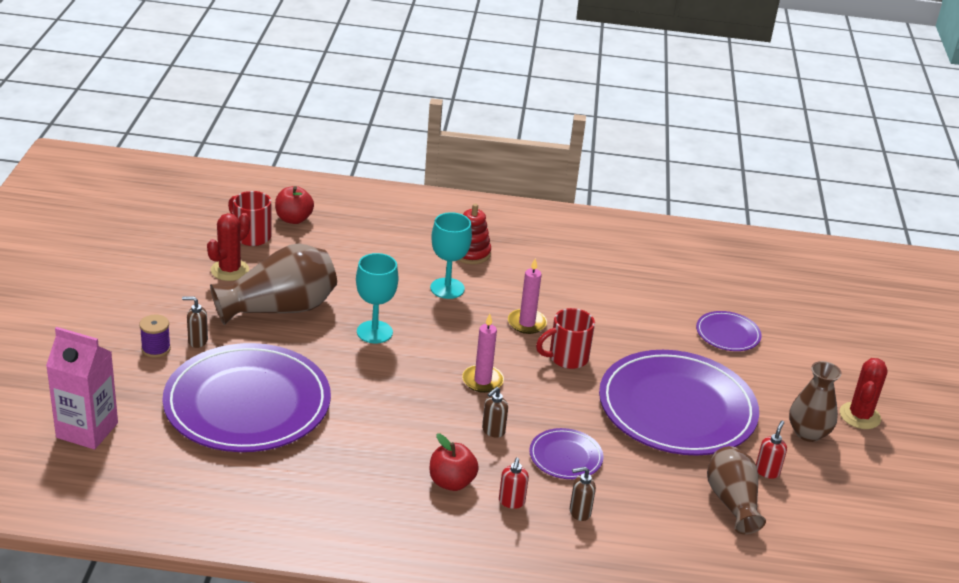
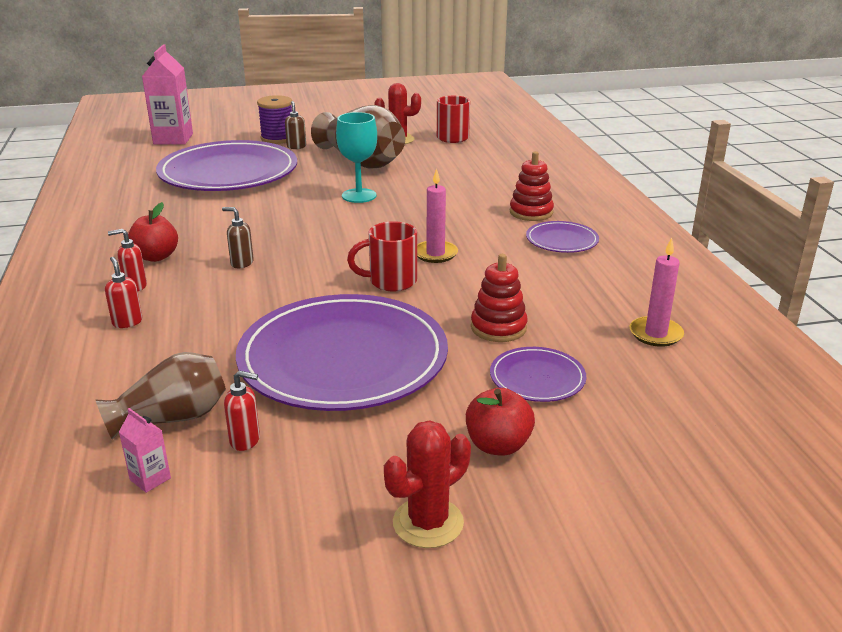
camera: 75 degrees right, 5 degrees down
purple spool [139,314,171,358] -> purple spool [257,95,292,144], size x1.51
red apple [275,186,314,224] -> red apple moved to [466,388,535,456]
turquoise goblet [430,212,472,299] -> none
pink candle [462,314,504,393] -> pink candle moved to [630,238,684,347]
purple plate [529,428,603,479] -> purple plate moved to [526,221,599,253]
red mug [536,308,595,369] -> red mug turned 60 degrees counterclockwise [347,221,417,292]
brown soap dispenser [570,467,596,521] -> red soap dispenser [105,257,143,328]
brown vase [789,361,842,442] -> none
red cactus [840,358,888,429] -> red cactus turned 45 degrees counterclockwise [384,420,471,548]
none -> pink carton [119,408,171,493]
none -> red stacking toy [471,254,527,342]

